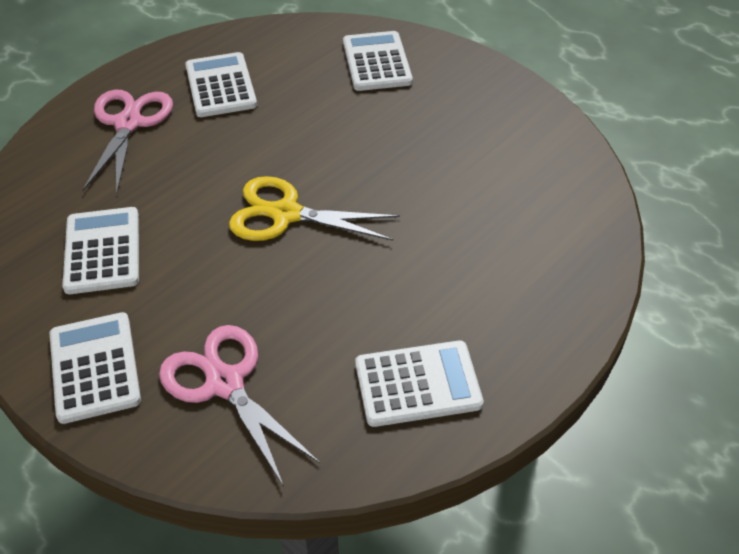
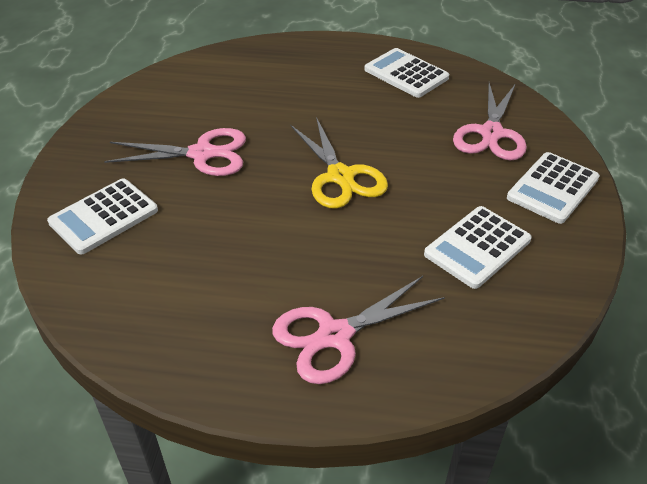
camera: 125 degrees left, 5 degrees down
white calculator [185,52,257,117] -> none
none -> pink scissors [104,128,246,176]

